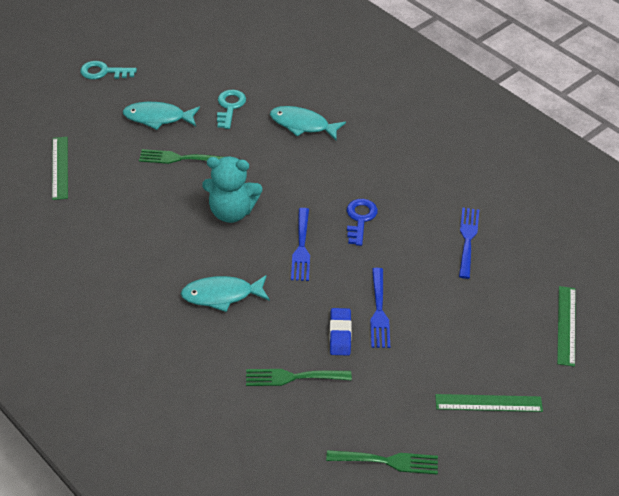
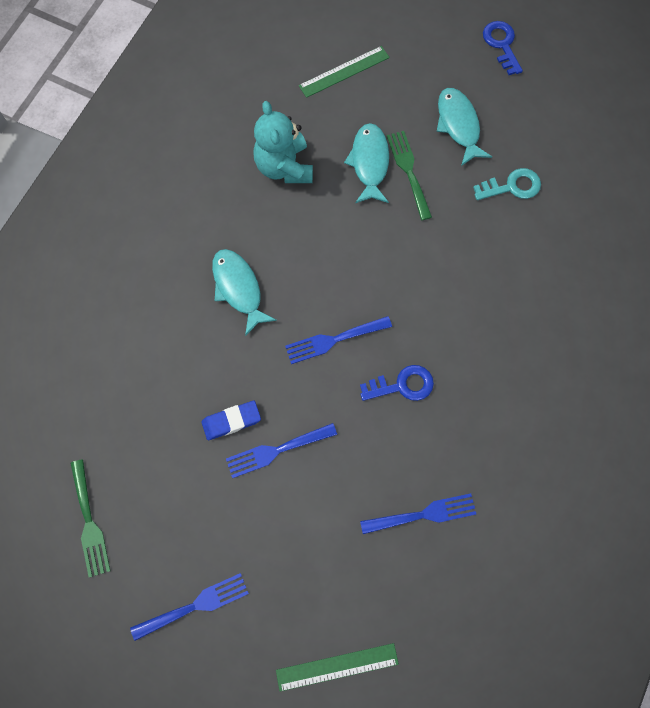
camera: 70 degrees right, 25 degrees up
turquoise key [80,61,137,79] -> blue key [483,21,523,75]
turquoise teddy bear [202,156,262,223] -> turquoise teddy bear moved to [253,101,313,183]
green fork [246,369,352,386] -> none
turquoise fish [270,106,346,141] -> turquoise fish moved to [344,123,389,203]
green ruler [435,394,543,412] -> blue fork [130,573,249,641]

